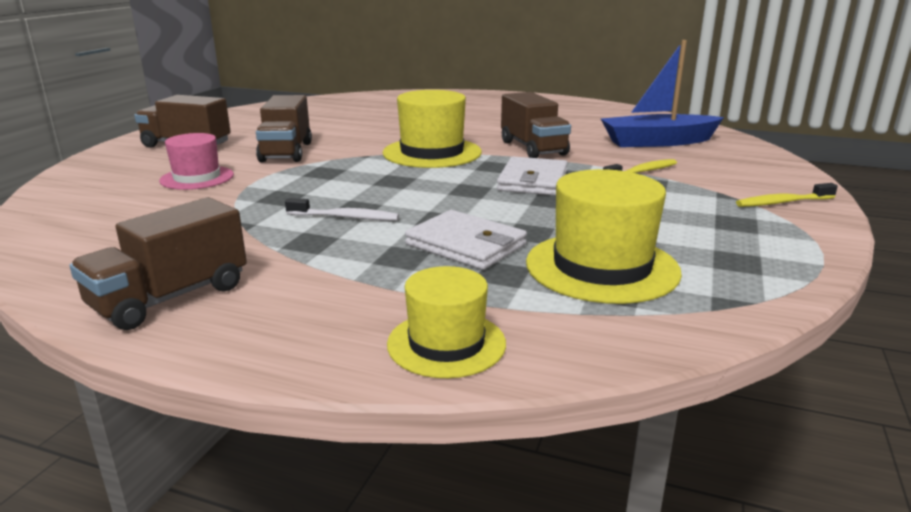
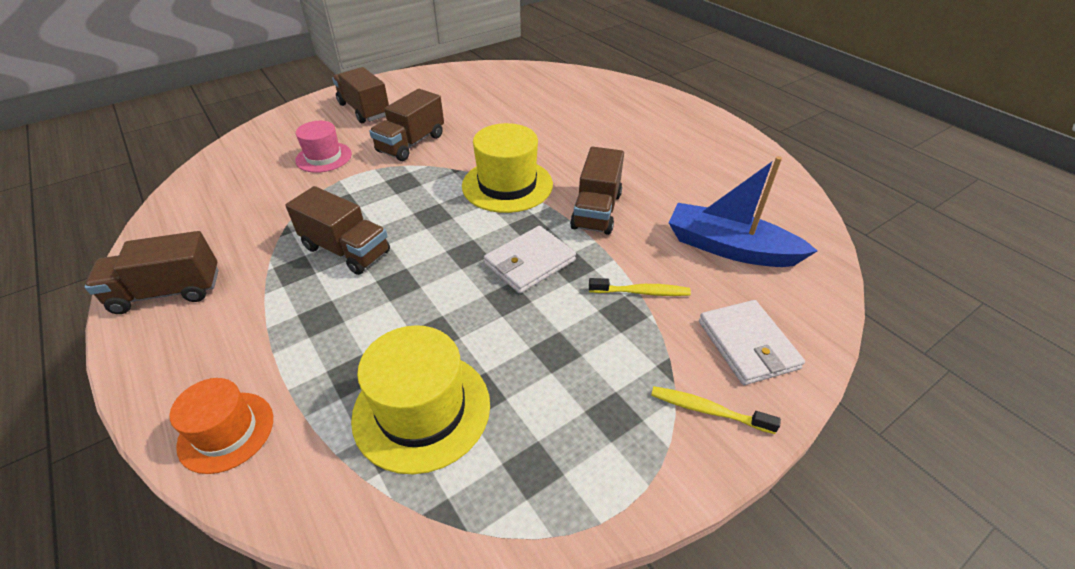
camera: 35 degrees right, 20 degrees up
white toothbrush [285,198,399,221] -> brown truck [285,186,390,275]
yellow hat [387,266,506,378] -> orange hat [170,378,273,474]
white wallet [405,210,527,270] -> white wallet moved to [699,300,805,385]

